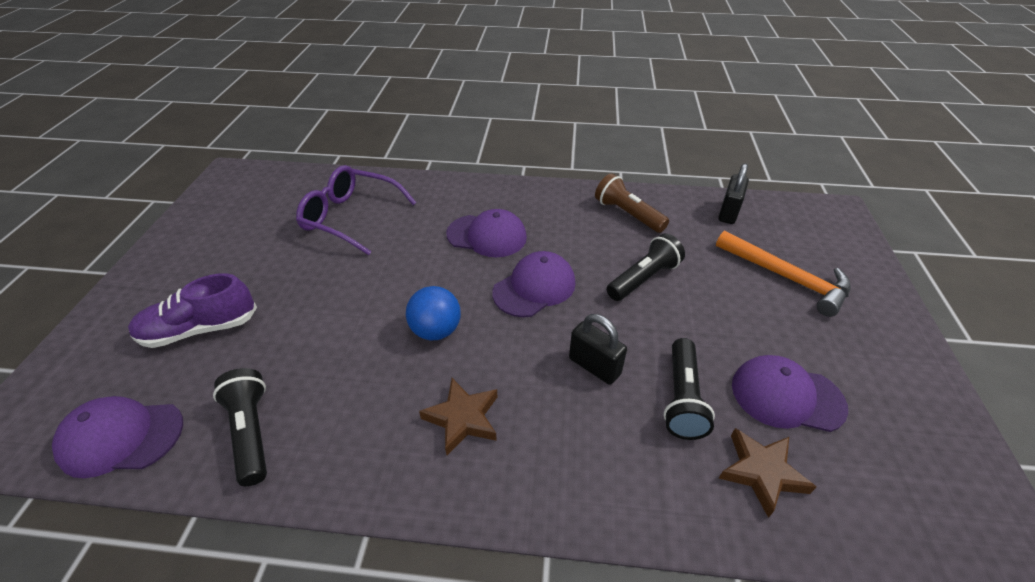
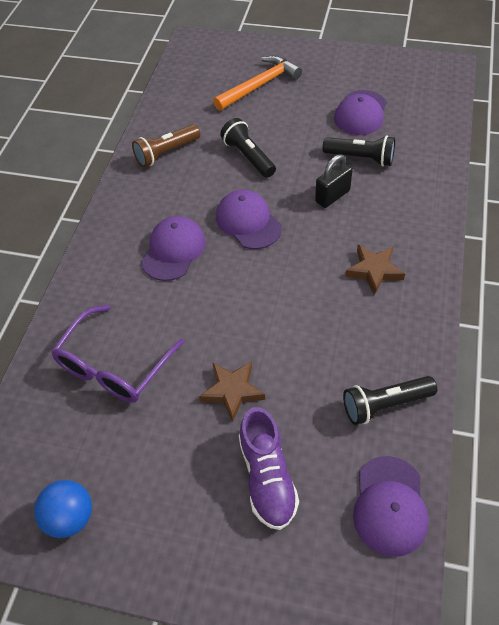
camera: 80 degrees left, 10 degrees up
blue ball [406,286,461,340] -> blue ball moved to [34,480,92,538]
black padlock [718,163,749,224] -> none
brown star [719,428,816,518] -> brown star moved to [199,361,265,422]

